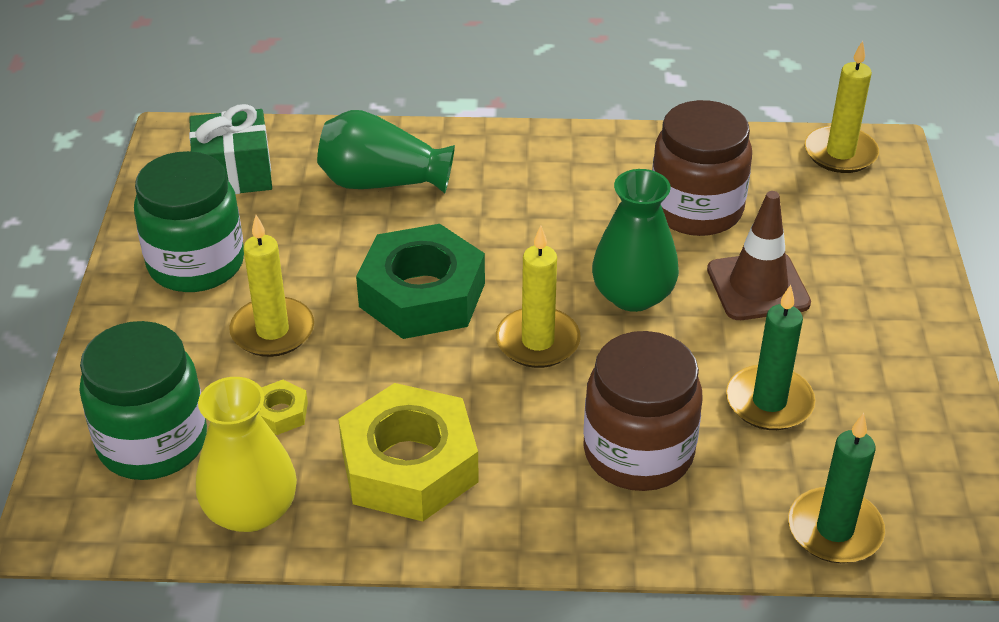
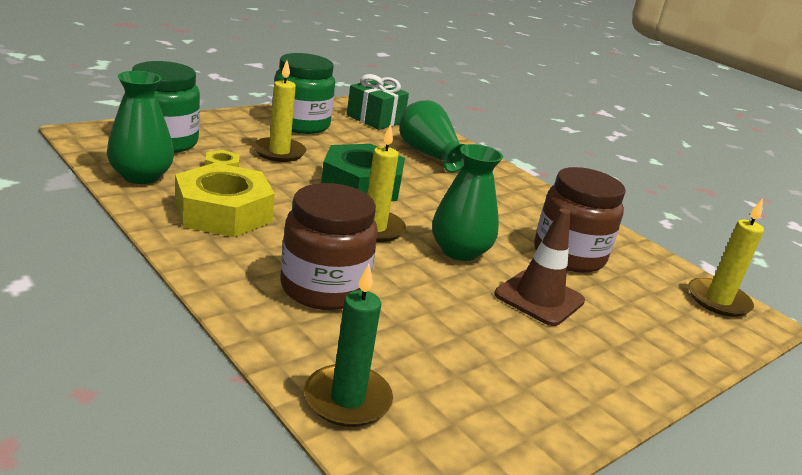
camera: 45 degrees right, 15 degrees down
yellow vase [196,377,297,532] -> green vase [107,71,174,184]
green candle [726,285,815,430] -> none

